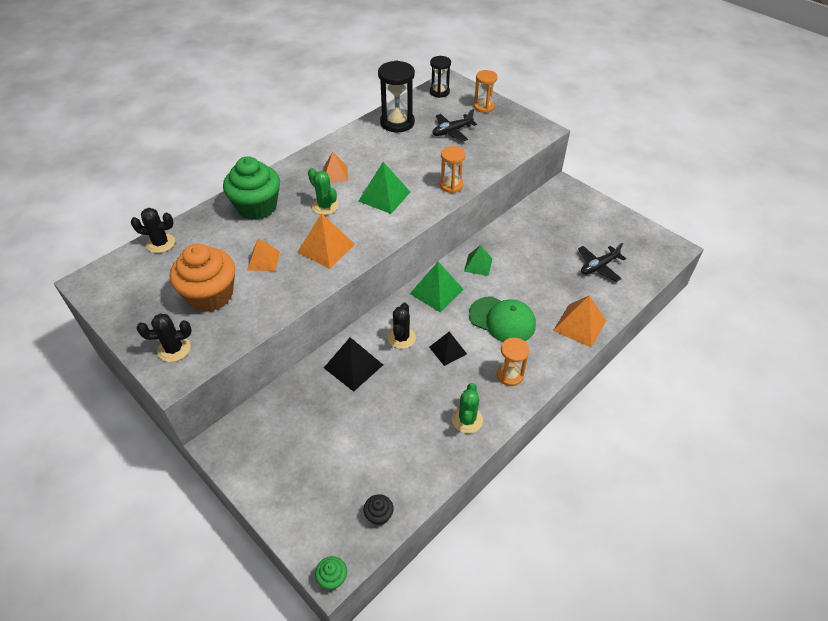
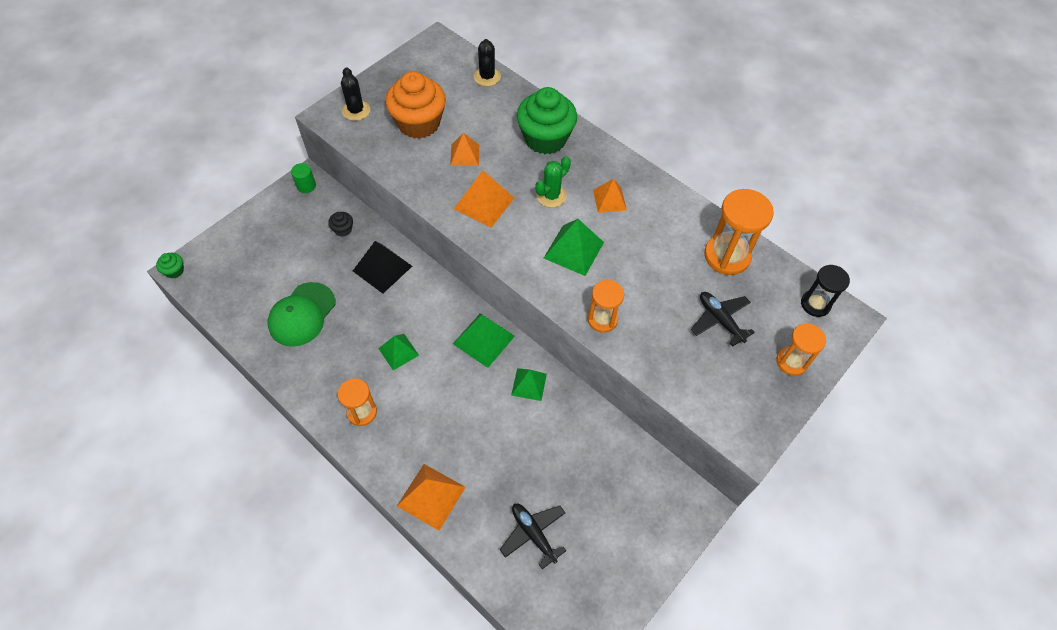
camera: 85 degrees right, 10 degrees up
black cupcake [364,494,394,526] -> black cupcake moved to [328,212,353,237]
black hourglass [378,61,415,133] -> orange hourglass [704,189,774,275]
black cactus [388,303,416,349] -> none
black pyramid [429,332,467,366] -> green pyramid [378,334,419,370]
green cactus [452,383,483,433] -> none
green cap [469,296,536,342] -> green cap moved to [268,282,335,347]
none -> green cylinder [291,163,316,193]

